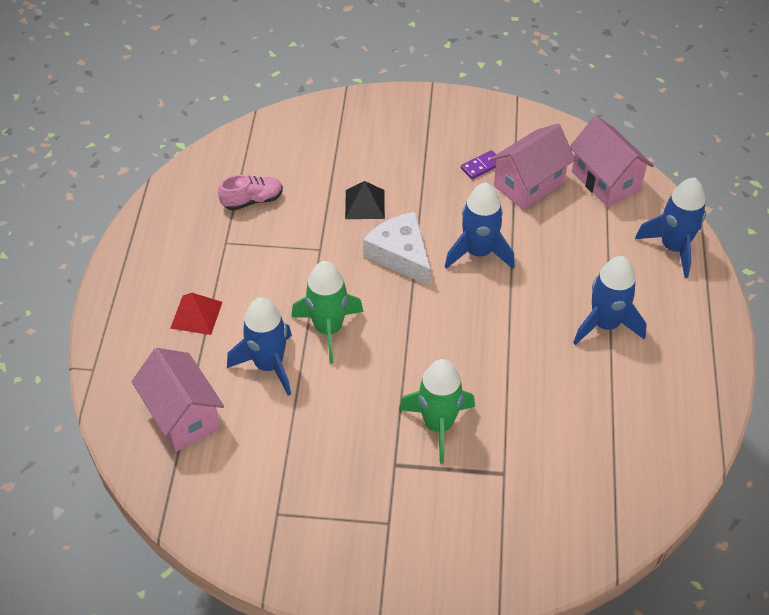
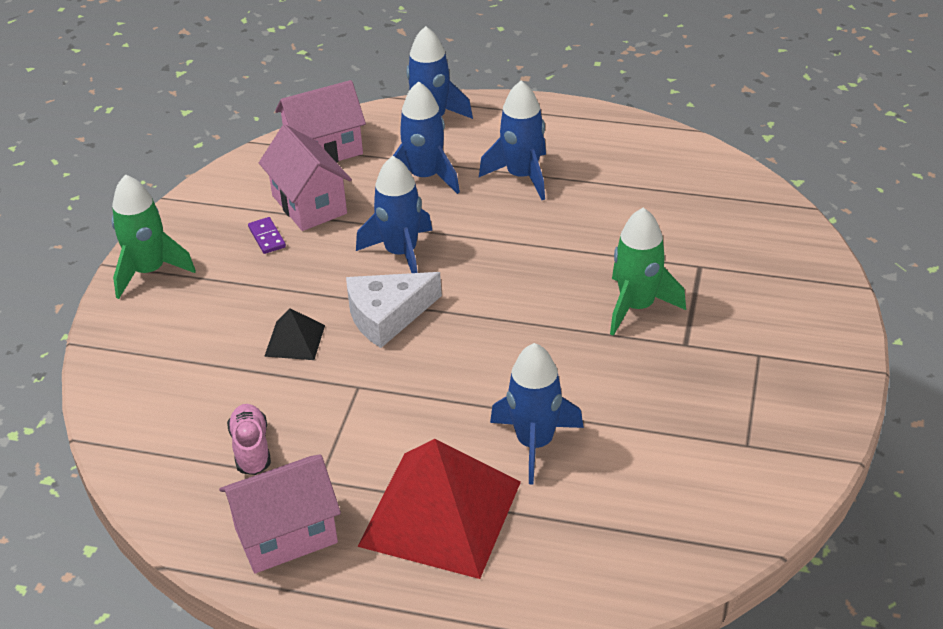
camera: 80 degrees left, 10 degrees down
pink house [131,348,224,452] -> pink house moved to [219,454,341,573]
red pyramid [170,293,222,335] -> red pyramid [357,439,521,579], size x2.21
green rocket [291,261,363,363] -> green rocket moved to [112,174,196,299]
none -> blue rocket [393,81,460,194]

